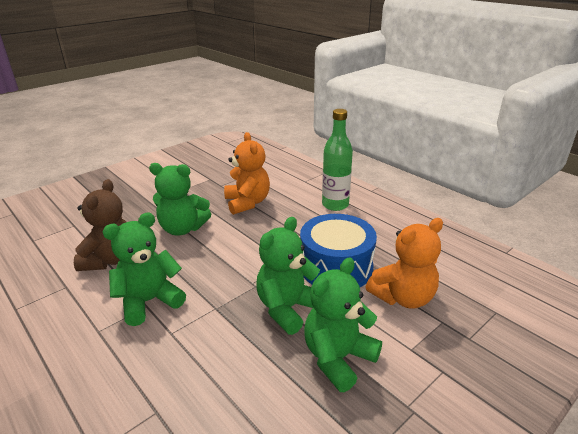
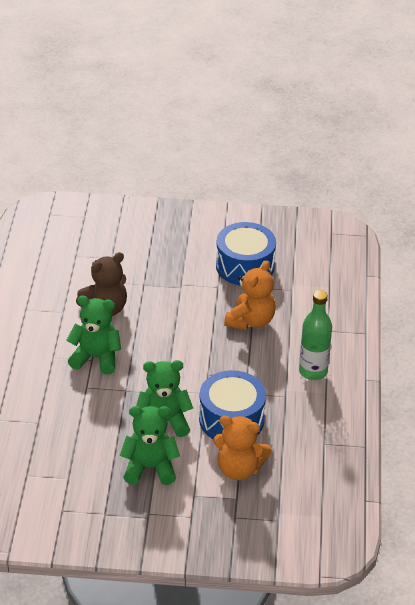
camera: 45 degrees right, 10 degrees up
green teddy bear [149,163,211,236] -> none
none -> blue drum [216,222,276,285]

